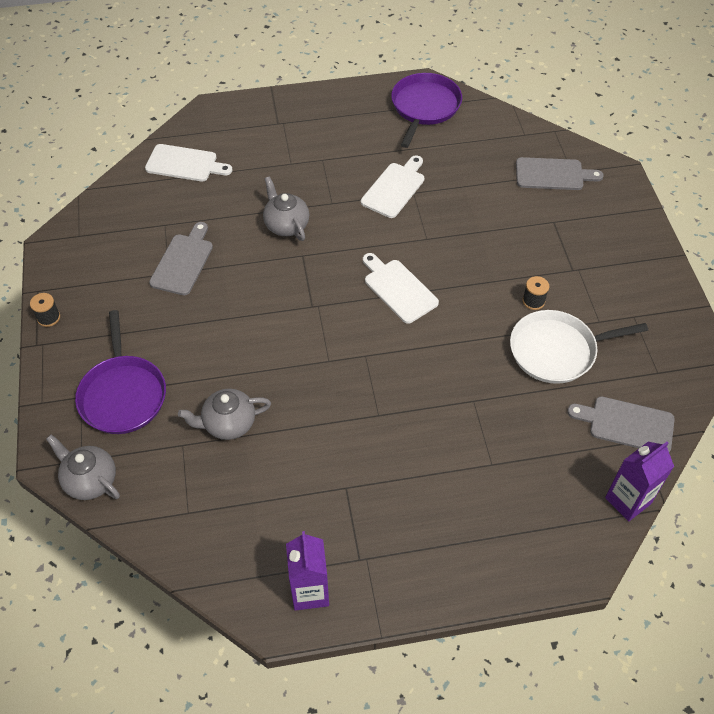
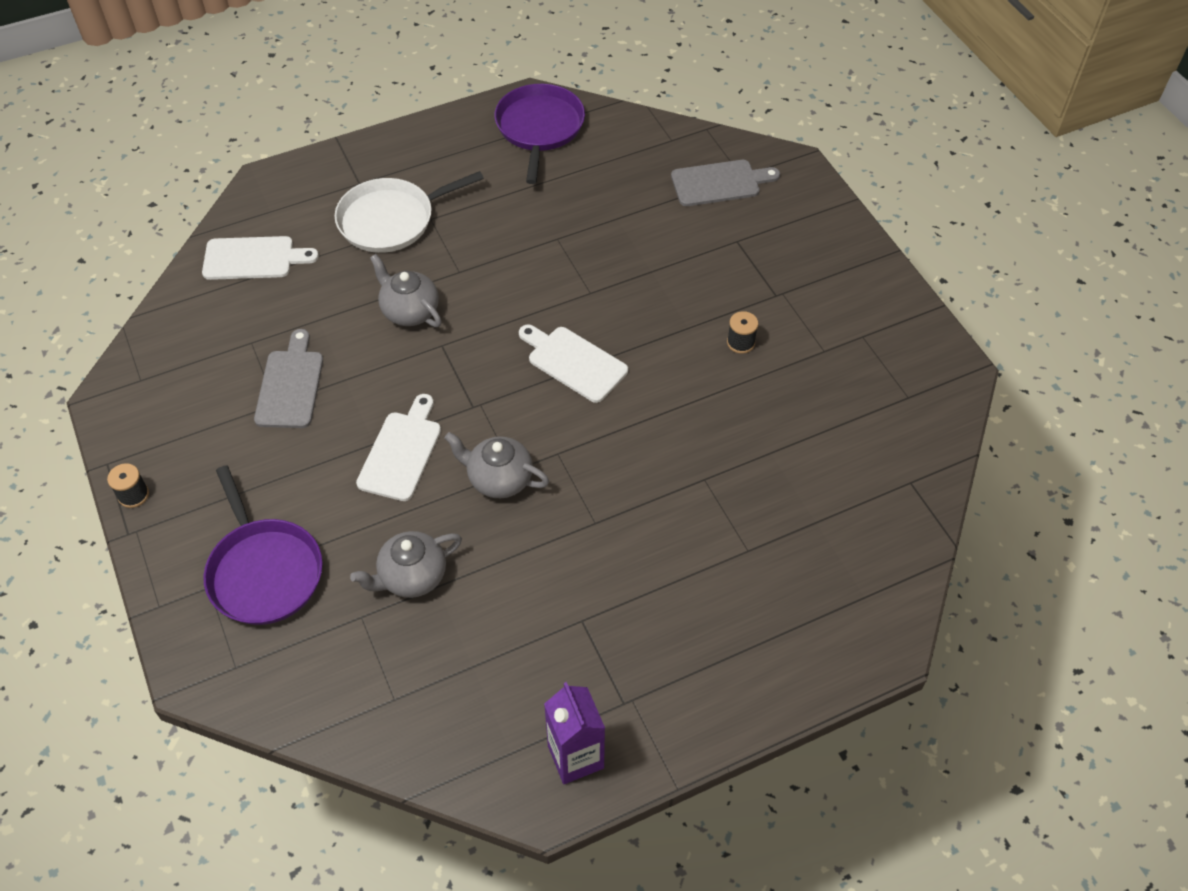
camera: 15 degrees left, 0 degrees up
grey teapot [46,435,120,500] -> grey teapot moved to [444,432,549,498]
white cutting board [361,155,424,218] -> white cutting board moved to [356,394,441,501]
white pan [510,310,648,384] -> white pan moved to [335,171,484,253]
grey cutting board [567,396,675,452] -> none
purple carton [605,442,674,521] -> none

